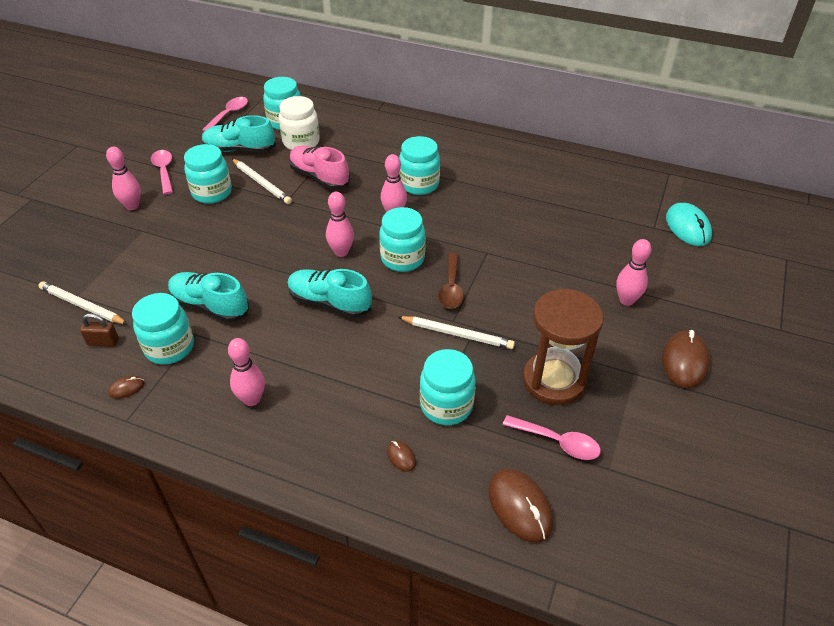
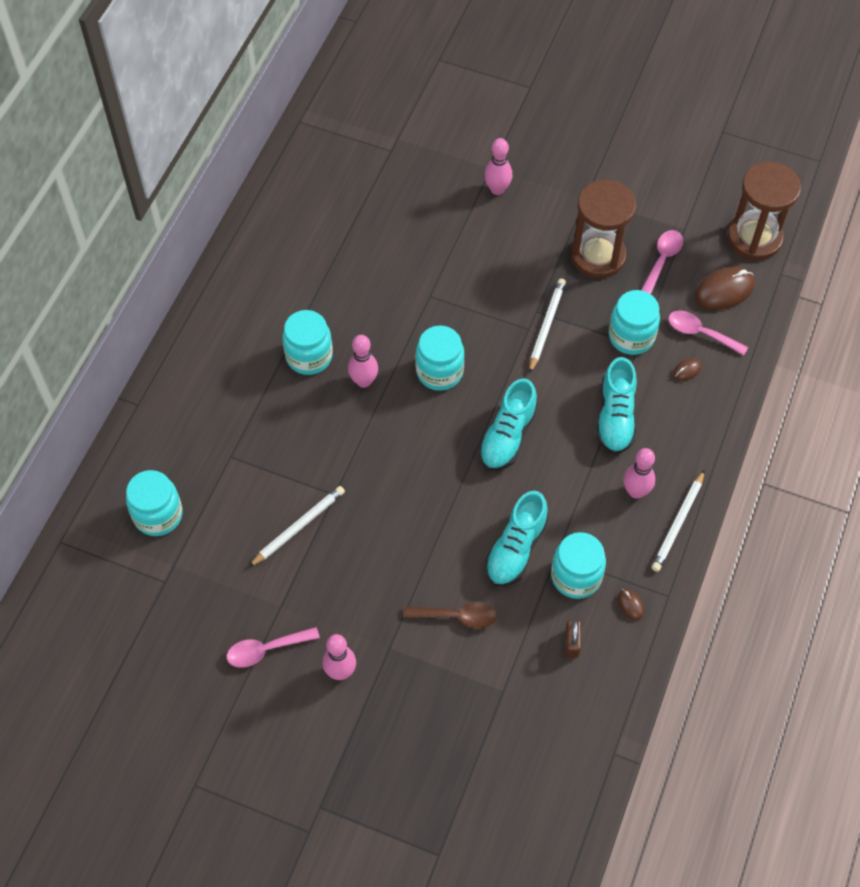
camera: 90 degrees left, 15 degrees up
white pencil [38,281,128,324] -> white pencil moved to [651,470,705,572]
turquoise jar [184,144,232,204] -> none
pink spoon [202,97,248,131] -> pink spoon moved to [668,311,748,356]
turquoise shoe [202,115,276,152] -> turquoise shoe moved to [597,357,637,455]
white jar [279,96,320,150] -> none
pink shoe [289,146,350,190] -> none
pink bowling pin [326,192,354,257] -> none
brown spoon [438,253,464,309] -> brown spoon moved to [403,602,497,629]
brown mouse [662,330,710,388] -> none
turquoise mouse [666,203,712,246] -> none
none -> brown hourglass [727,162,801,260]

